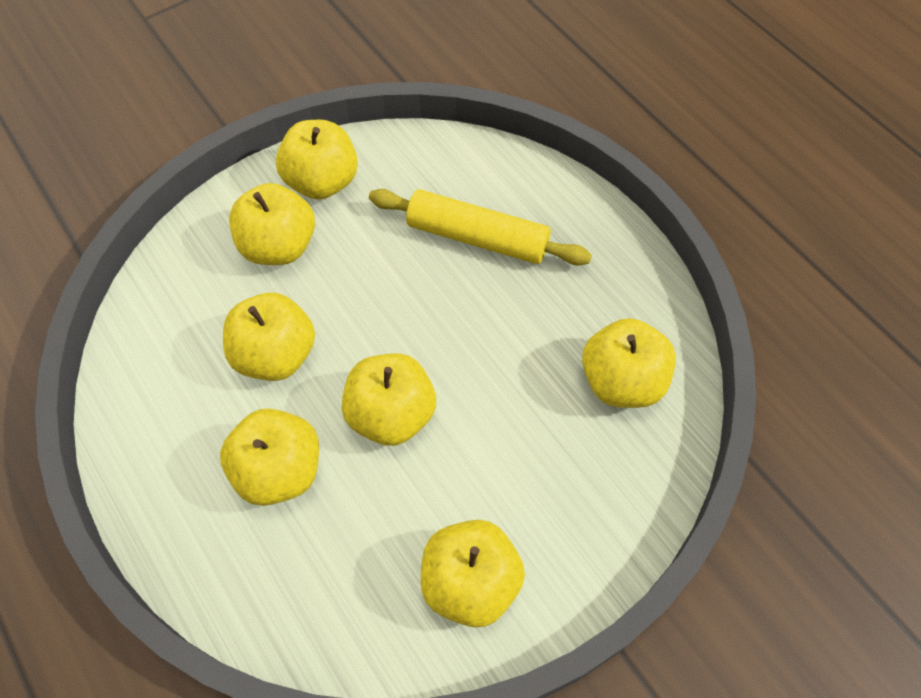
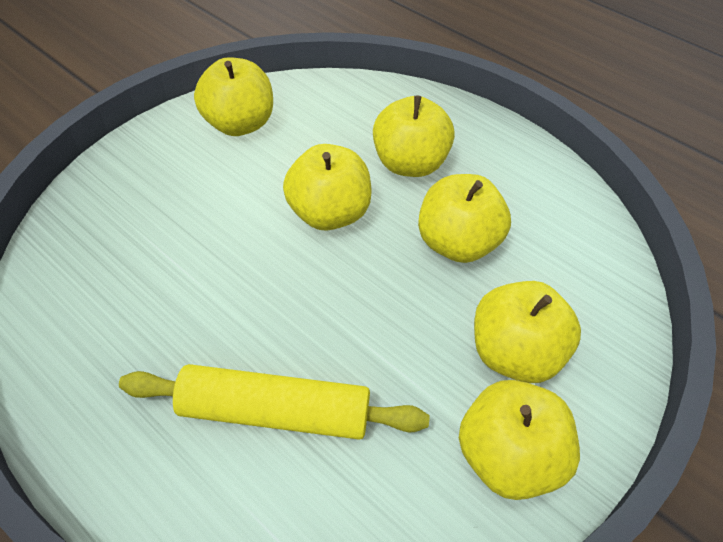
camera: 165 degrees right, 10 degrees down
yellow apple [582,318,676,408] -> none

